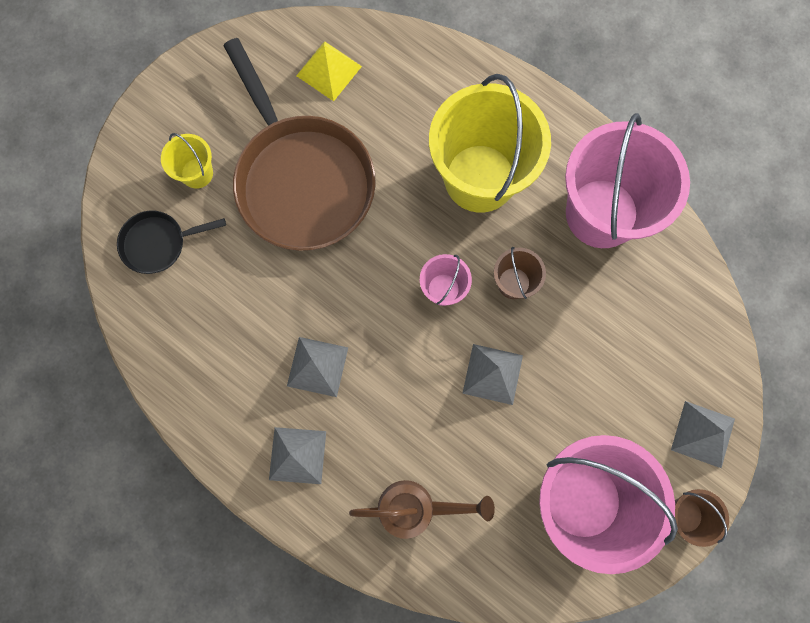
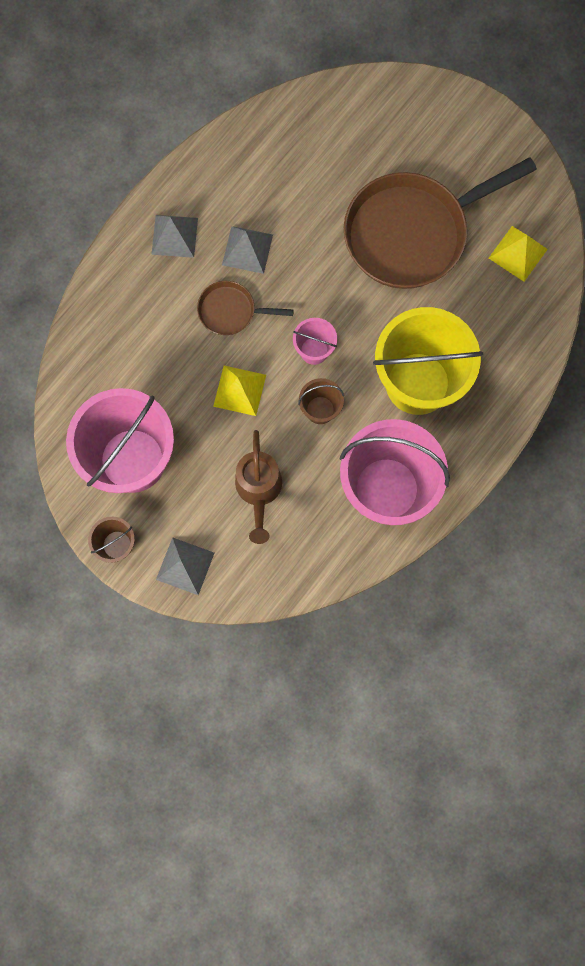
camera: 90 degrees right, 0 degrees up
black pan [117,211,226,274] -> none
yellow bucket [161,133,213,189] -> none
brown watering can [349,480,495,539] -> brown watering can moved to [235,430,282,544]
grey pyramid [462,344,523,405] -> yellow pyramid [213,366,266,416]
none -> brown pan [197,281,294,335]

